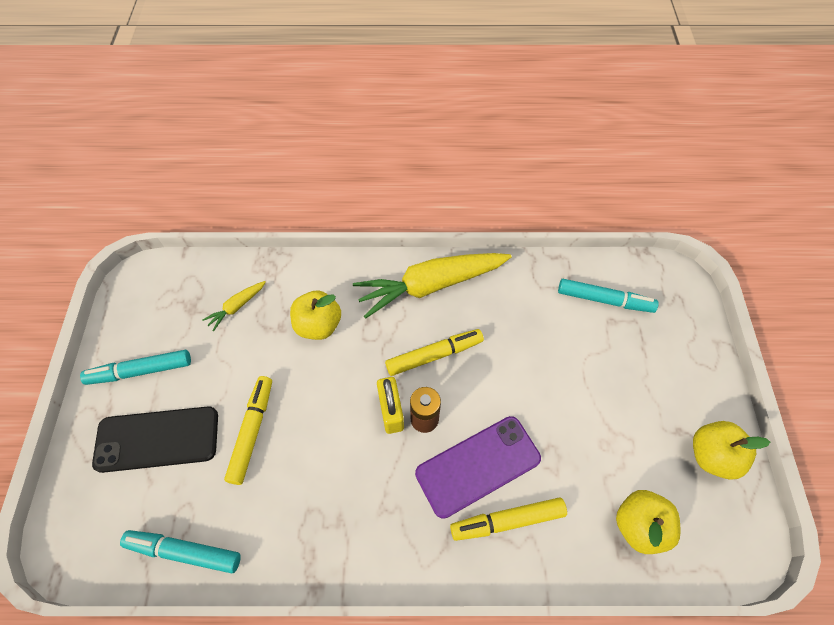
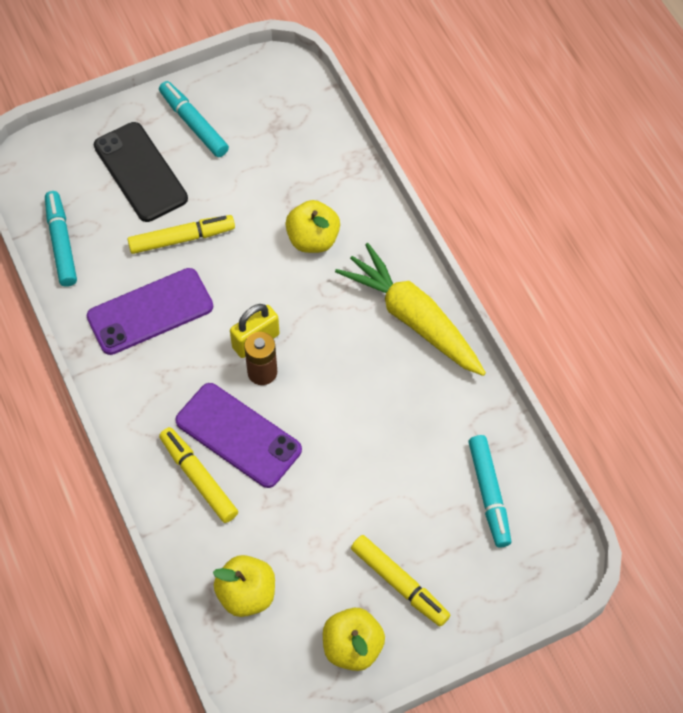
camera: 65 degrees right, 0 degrees up
yellow carrot [202,281,266,331] -> none
yellow marker [385,329,484,376] -> yellow marker moved to [351,535,450,626]
none -> purple phone [86,268,213,355]

